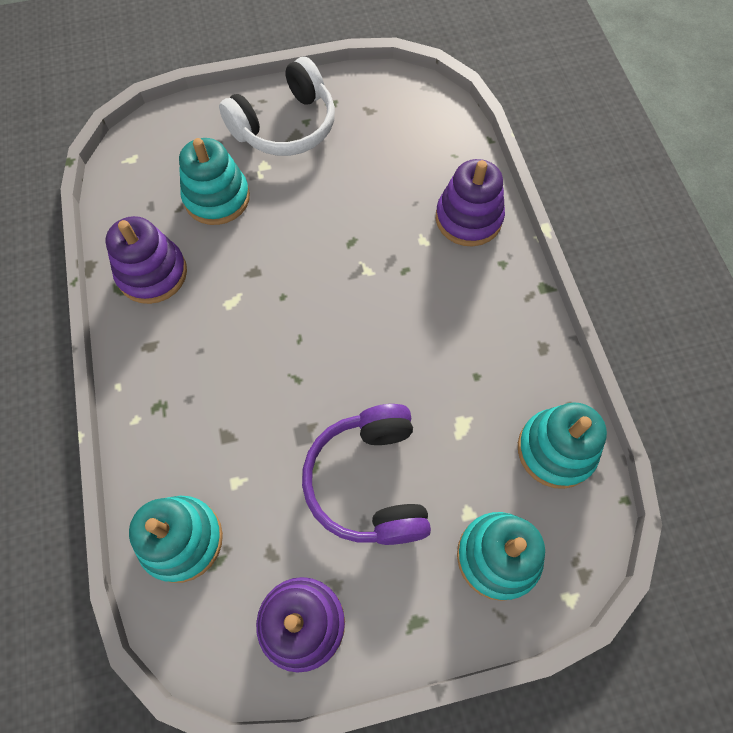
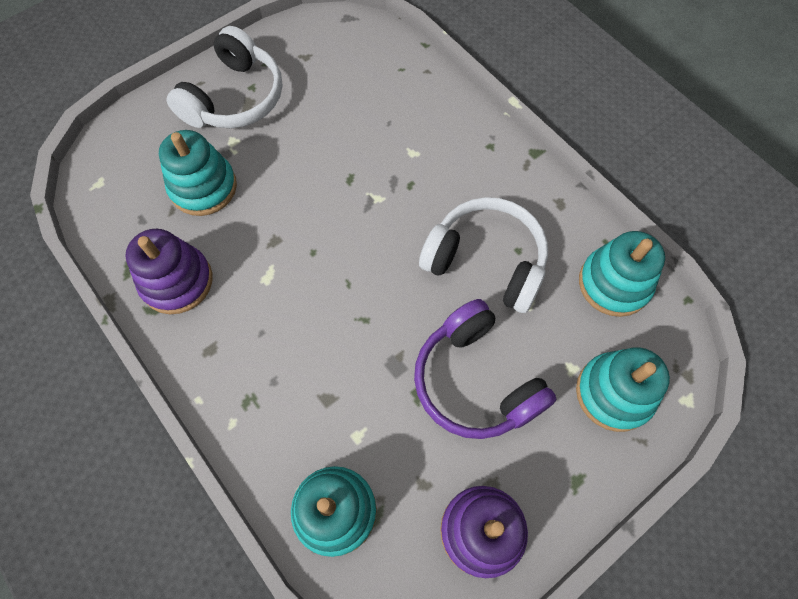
camera: 25 degrees left, 0 degrees up
purple stacking toy [436,159,505,246] -> none
none -> white headphones [419,197,548,313]

